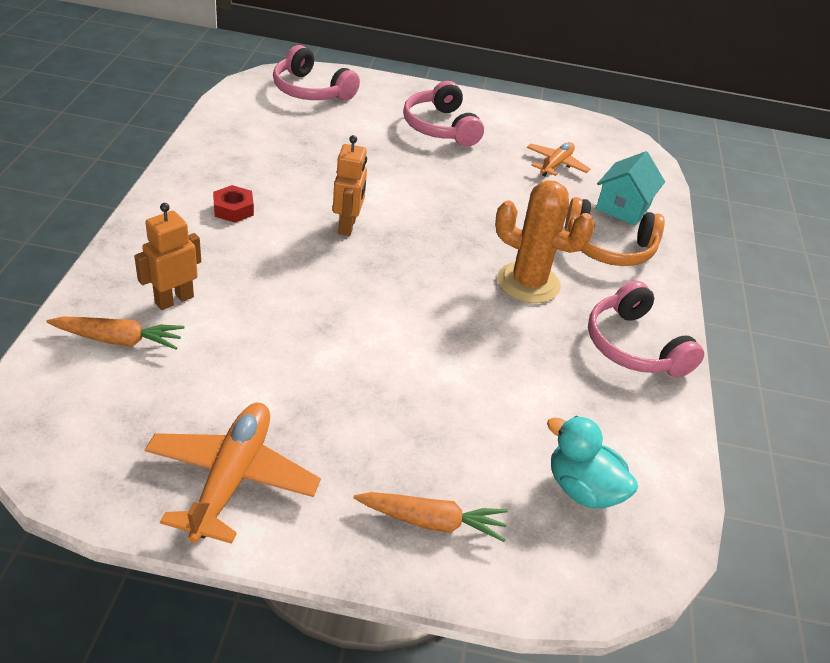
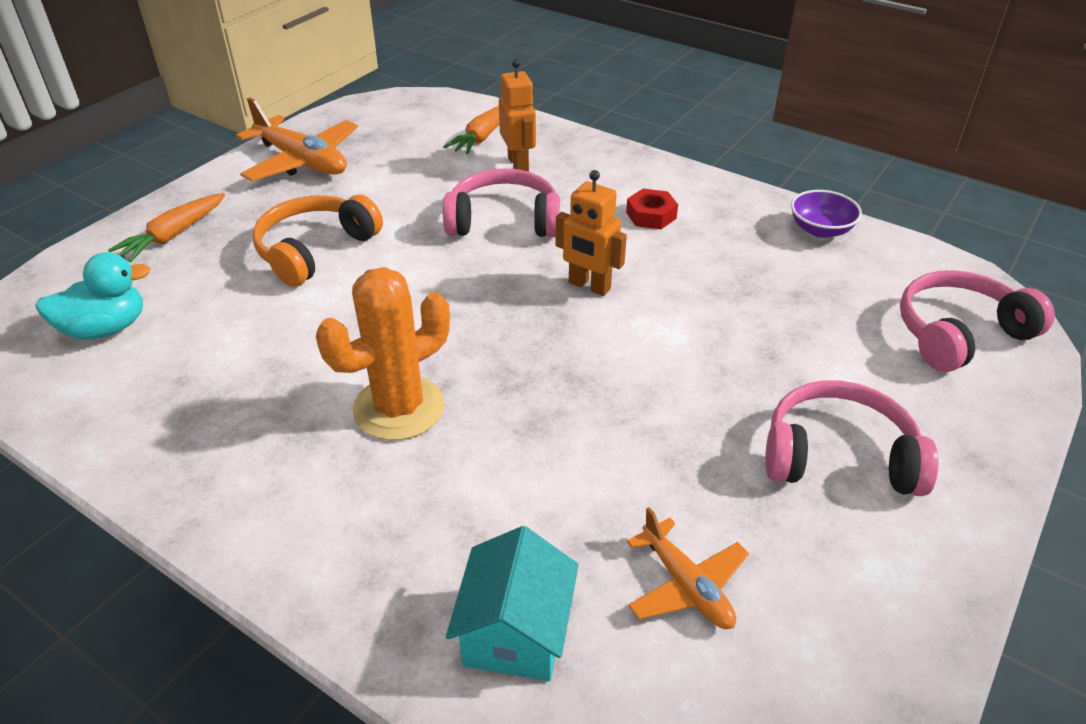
camera: 120 degrees right, 0 degrees up
orange headphones [565,197,665,266] -> orange headphones moved to [252,195,383,287]
pink headphones [588,281,704,378] -> pink headphones moved to [443,168,560,237]
turquoise house [596,151,665,225] -> turquoise house turned 45 degrees clockwise [446,526,579,681]
none -> purple bowl [791,190,862,238]

